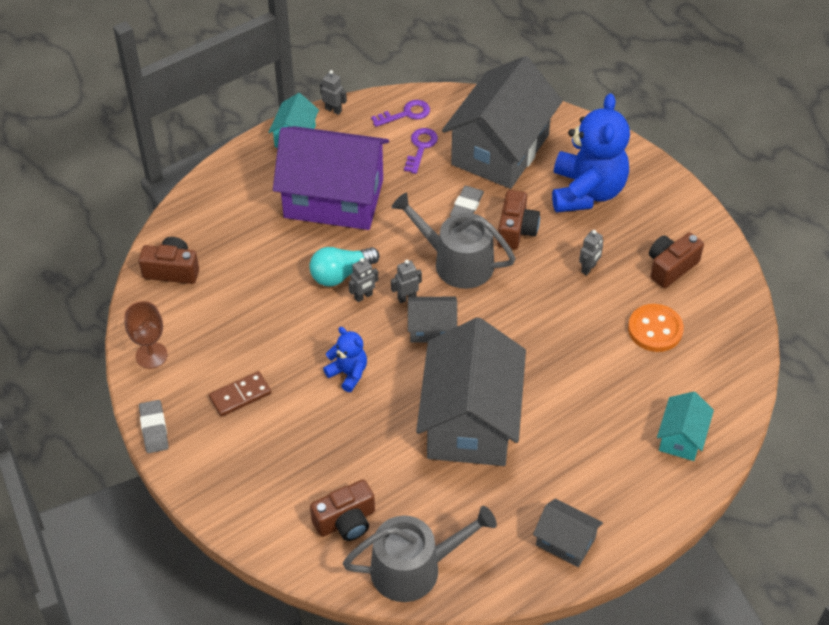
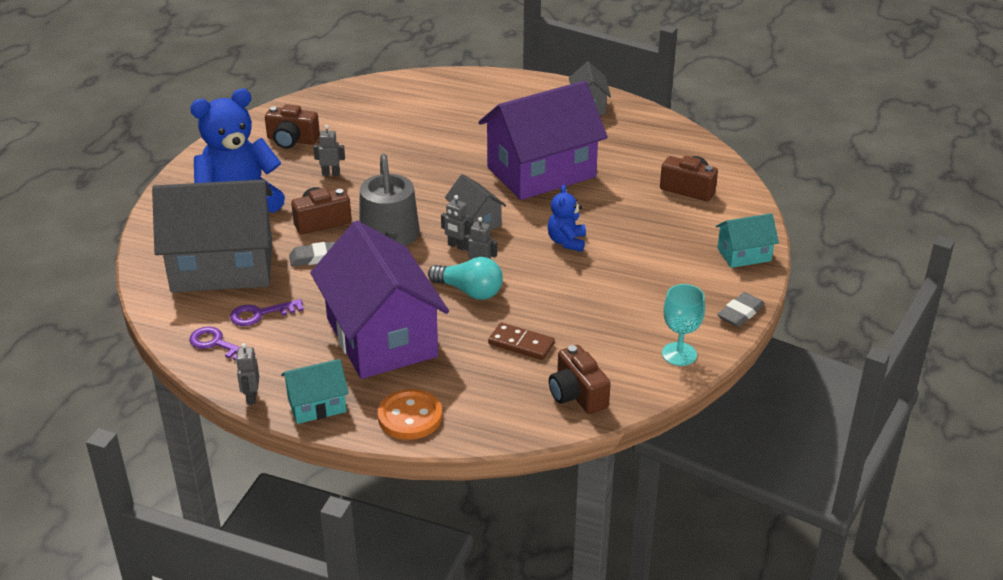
camera: 125 degrees left, 15 degrees down
brown goblet [124,301,168,369] -> turquoise goblet [662,284,705,366]
brown domino [209,371,271,417] -> brown domino moved to [488,323,555,360]
grey watering can [343,506,497,602] -> none
grey house [416,318,526,466] -> purple house [478,81,608,200]
orange button [628,304,684,352] -> orange button moved to [378,389,442,440]
turquoise house [657,392,714,461] -> turquoise house moved to [716,213,779,268]

